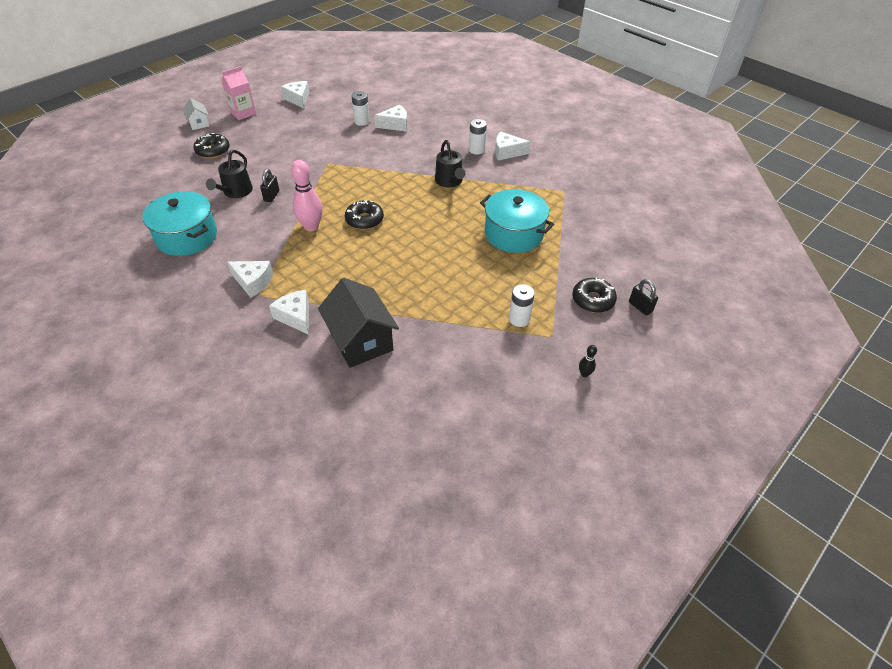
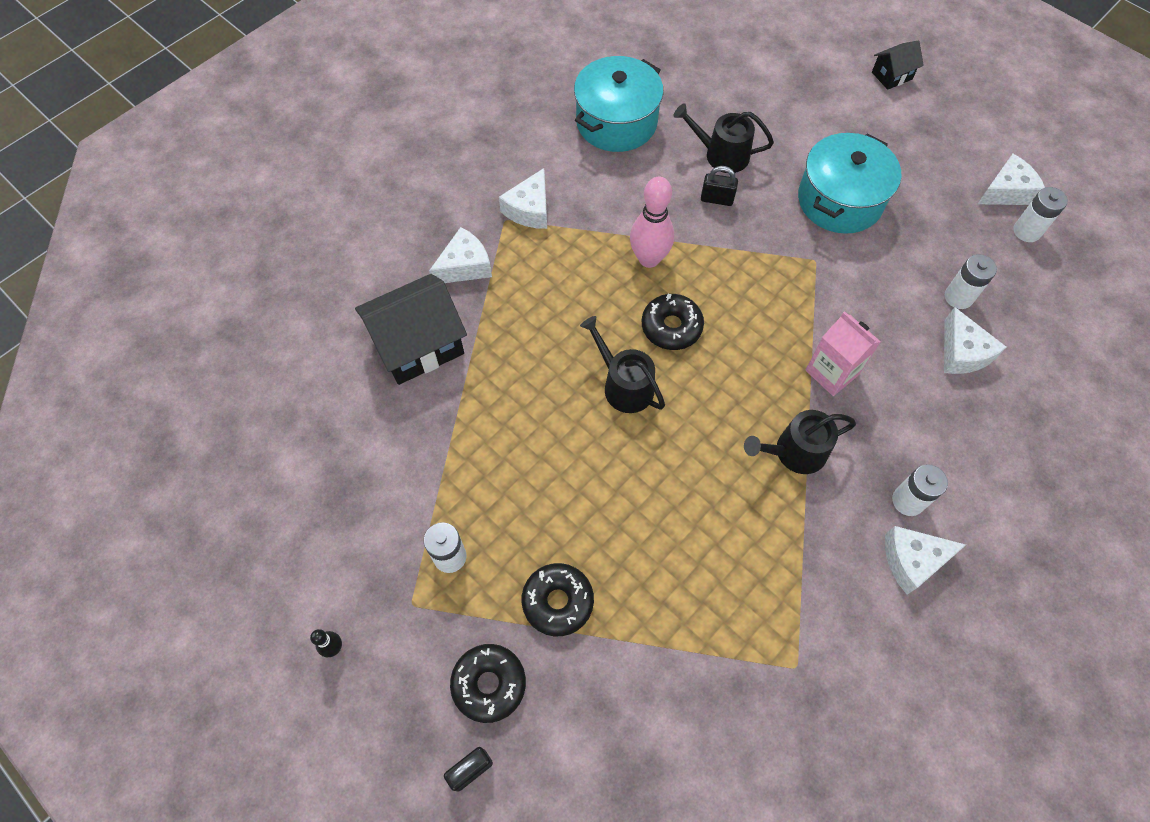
camera: 90 degrees right, 15 degrees up
white house [183,98,209,130] -> black house [872,40,924,90]
black donut [193,133,230,159] -> black donut moved to [522,563,594,636]
pink carton [221,66,256,120] -> pink carton moved to [806,311,881,396]
turquoise pot [480,189,554,253] -> turquoise pot moved to [798,133,902,234]
white cheese [495,131,530,161] -> white cheese turned 105 degrees counterclockwise [885,526,966,594]
none -> black watering can [580,316,665,413]
none -> white battery [1013,187,1068,242]

